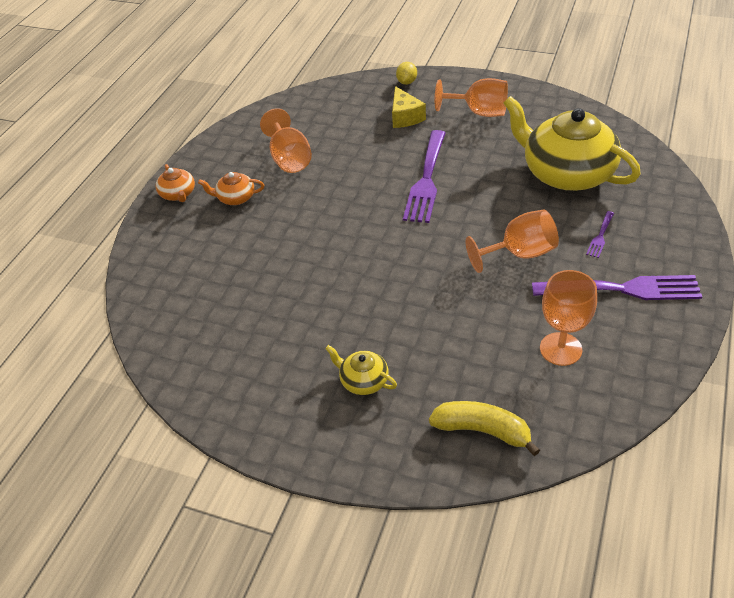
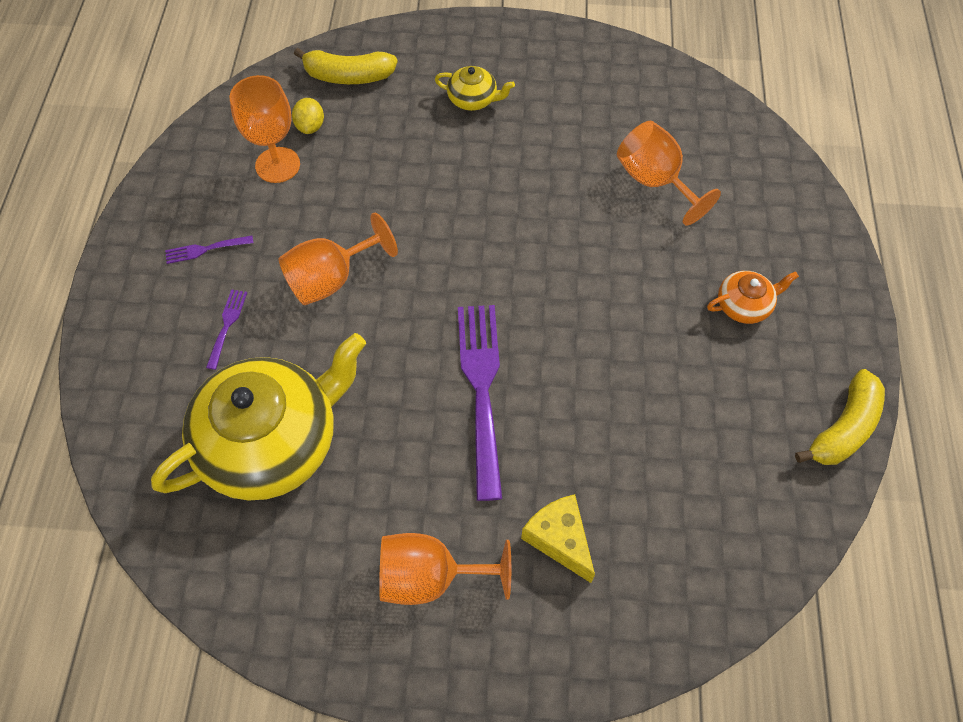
camera: 160 degrees right, 15 degrees up
orange teapot [156,164,195,202] -> none
orange goblet [260,108,312,173] -> orange goblet moved to [617,121,721,226]
yellow lemon [396,62,417,85] -> yellow lemon moved to [292,98,324,134]
yellow teapot [504,96,641,191] -> yellow teapot turned 60 degrees counterclockwise [151,333,366,501]
purple fork [532,275,702,300] -> purple fork [165,236,254,264], size x0.44
none -> yellow banana [795,369,885,465]

